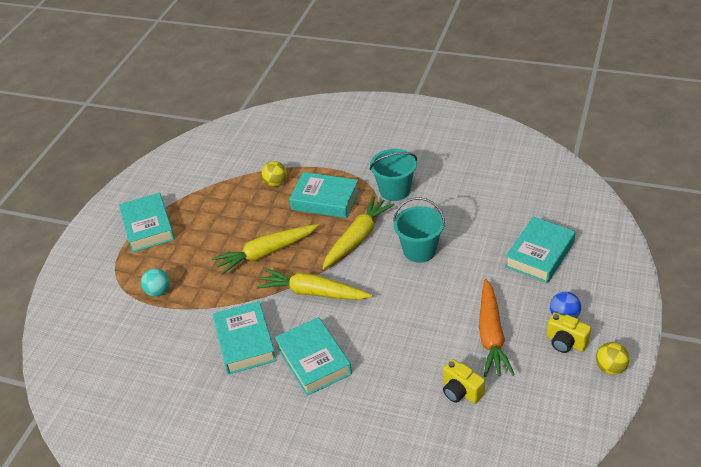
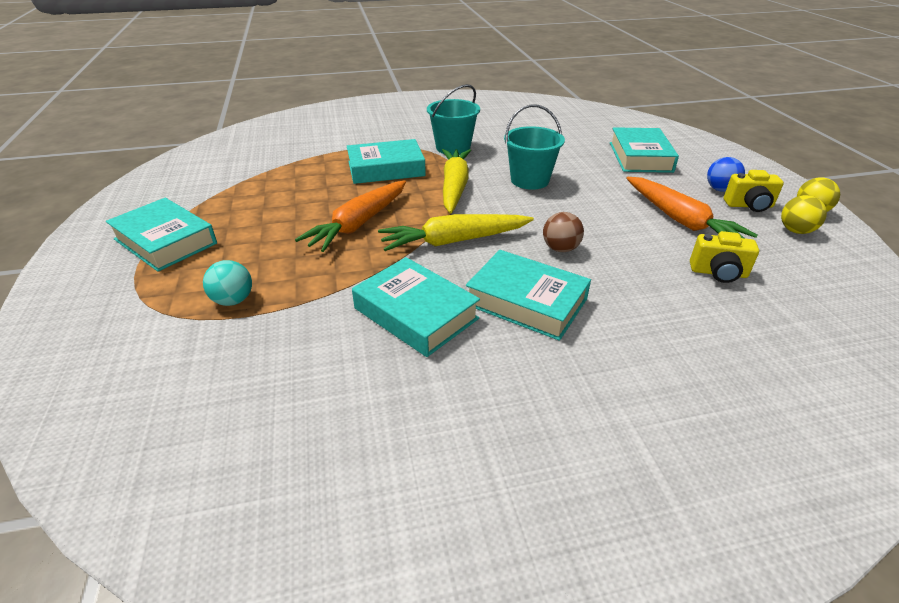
camera: 35 degrees left, 5 degrees down
yellow carrot [212,224,319,275] -> orange carrot [295,180,406,252]
yellow ball [261,161,287,187] -> yellow ball moved to [781,195,827,234]
none -> brown ball [543,212,584,252]

